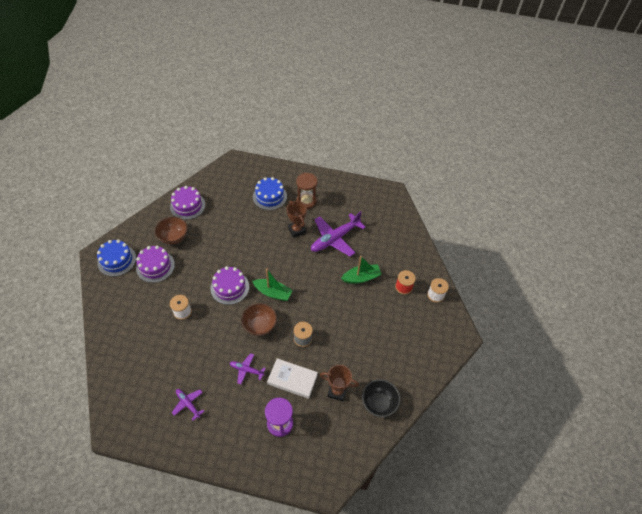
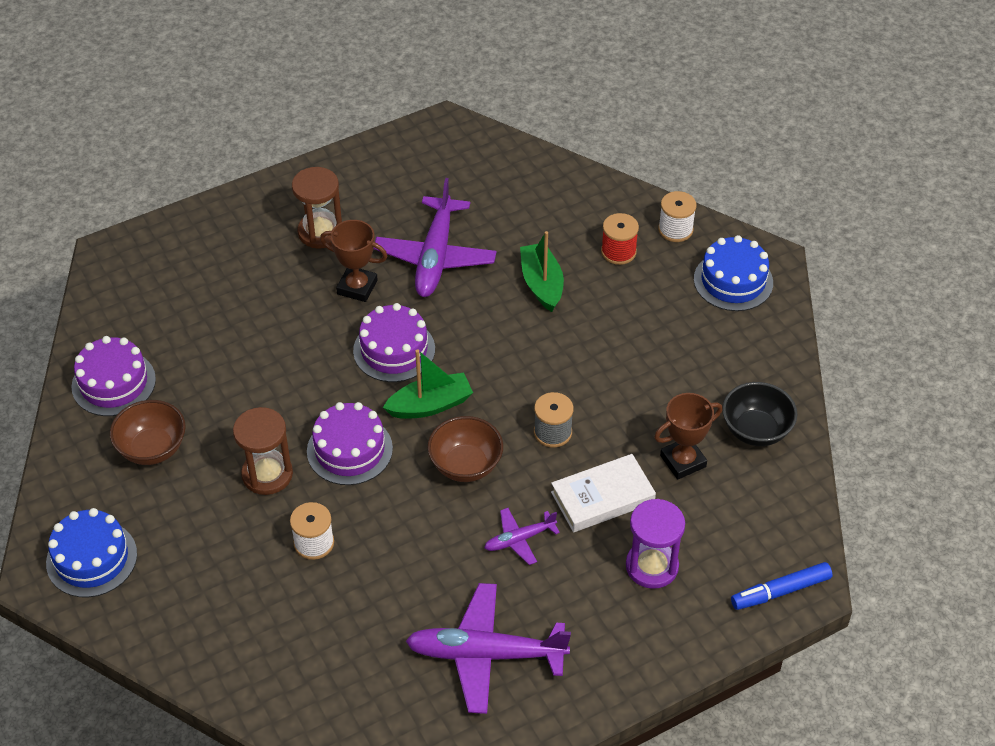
camera: 40 degrees left, 5 degrees down
purple cake [136,245,175,283] -> purple cake moved to [353,303,435,382]
purple plane [172,389,204,421] -> purple plane [406,583,571,714], size x1.97
blue cake [253,177,287,210] -> blue cake moved to [694,235,773,311]
green boat [341,256,382,284] -> green boat turned 45 degrees counterclockwise [520,231,564,312]
none -> brown hourglass [233,407,293,495]
none -> blue marker [731,562,833,610]

